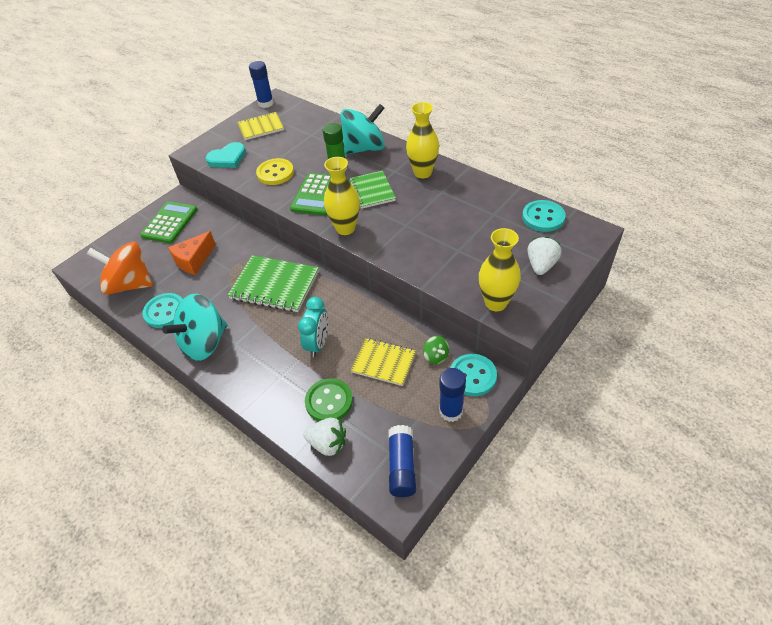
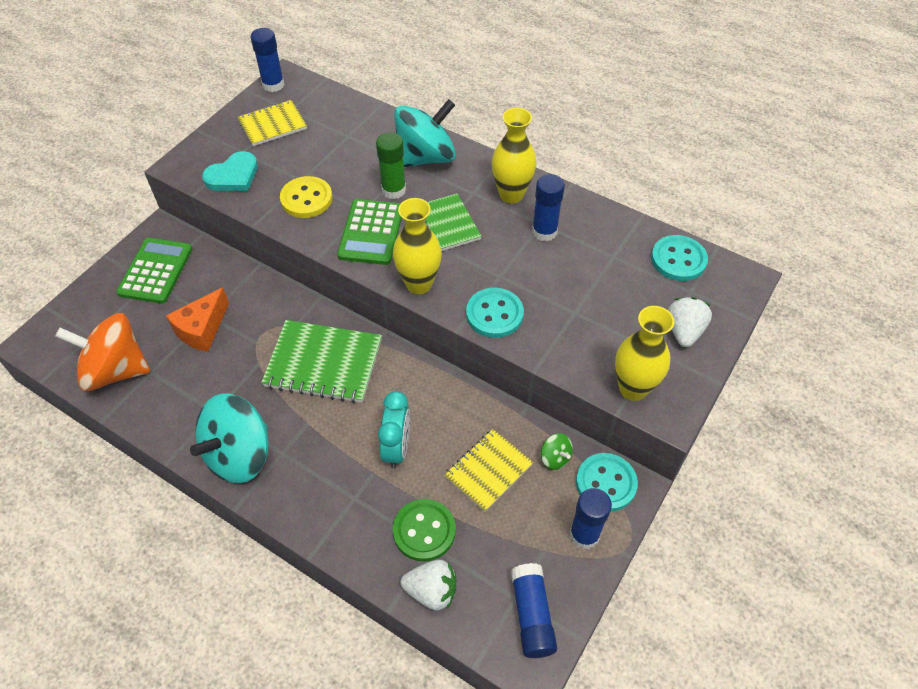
camera: 10 degrees left, 5 degrees up
turquoise button [142,293,183,328] -> turquoise button moved to [466,288,524,338]
yellow notebook [350,338,416,386] -> yellow notebook turned 60 degrees counterclockwise [444,429,533,512]
none -> blue glue stick [532,174,565,242]

